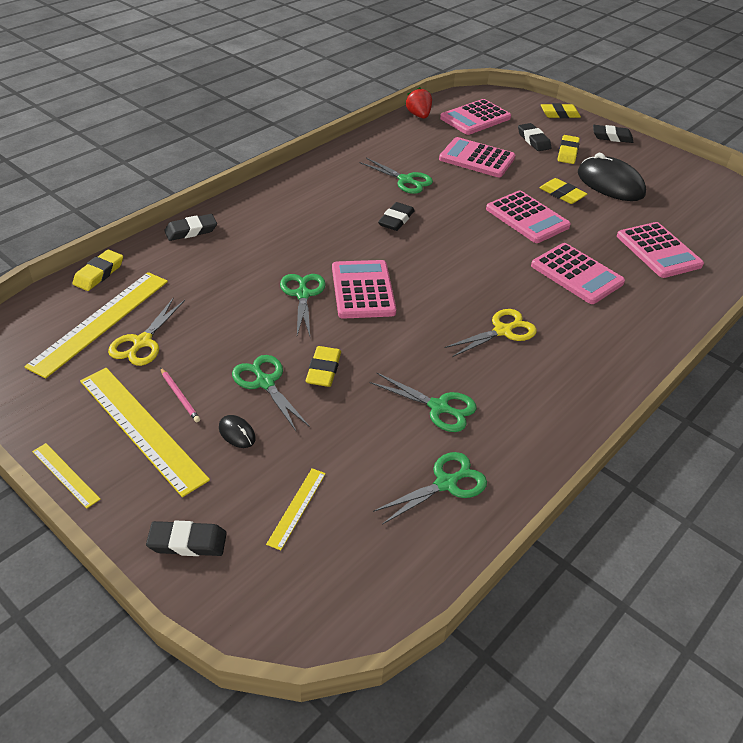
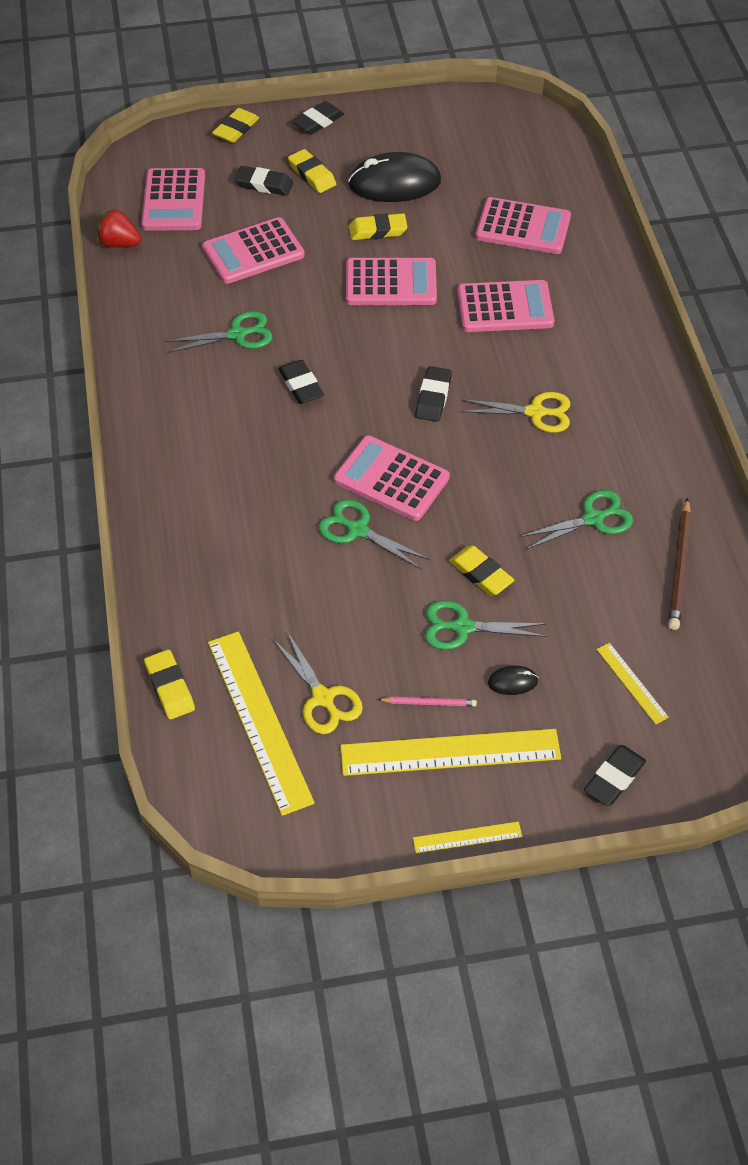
camera: 50 degrees left, 10 degrees up
black eraser [164,214,217,241] -> black eraser moved to [415,366,452,422]
green scissors [373,452,487,525] -> brown pencil [668,498,691,630]
yellow scissors [444,309,537,357] -> yellow scissors turned 90 degrees clockwise [460,392,570,433]

